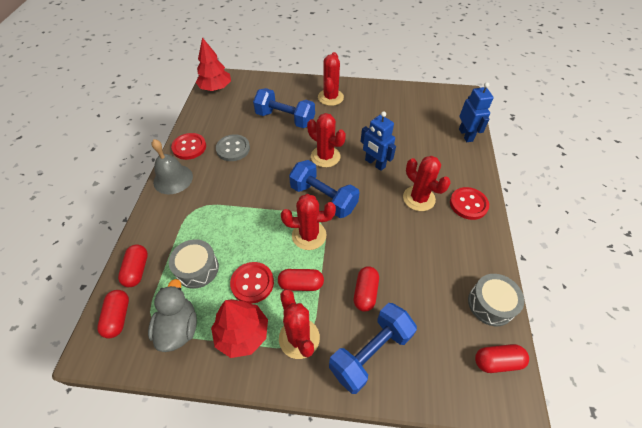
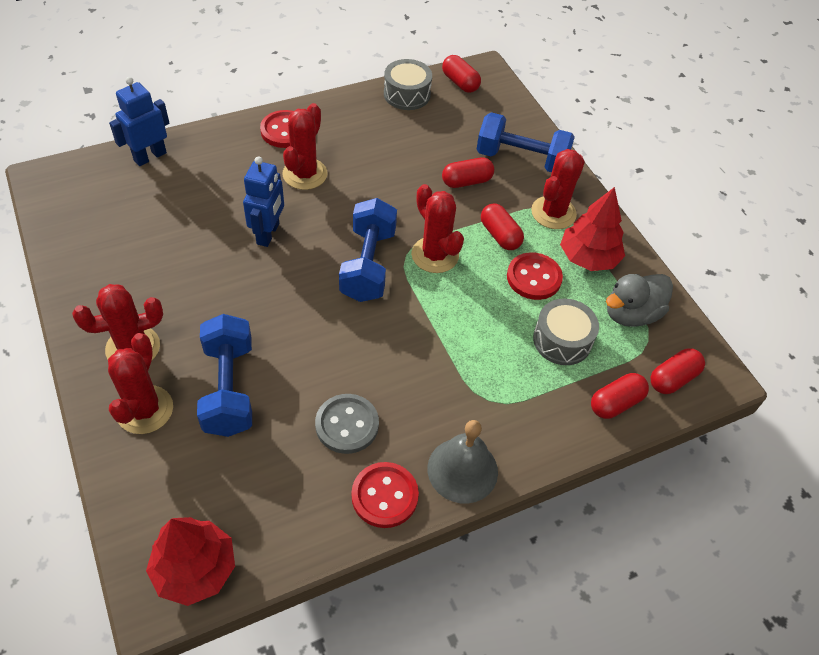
camera: 125 degrees left, 0 degrees up
red cactus [307,113,346,167] -> red cactus moved to [108,333,173,434]

